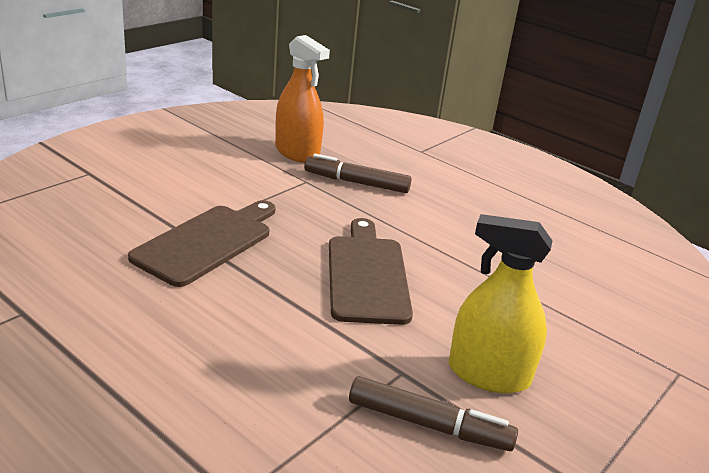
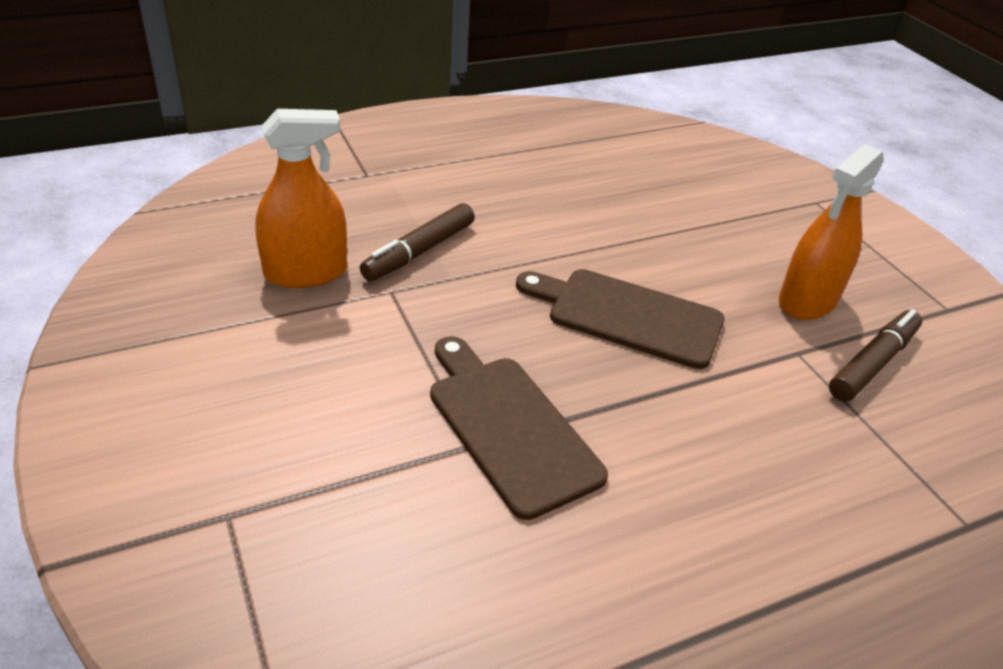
camera: 65 degrees left, 10 degrees up
yellow spray bottle [449,214,552,394] -> orange spray bottle [779,144,884,320]

